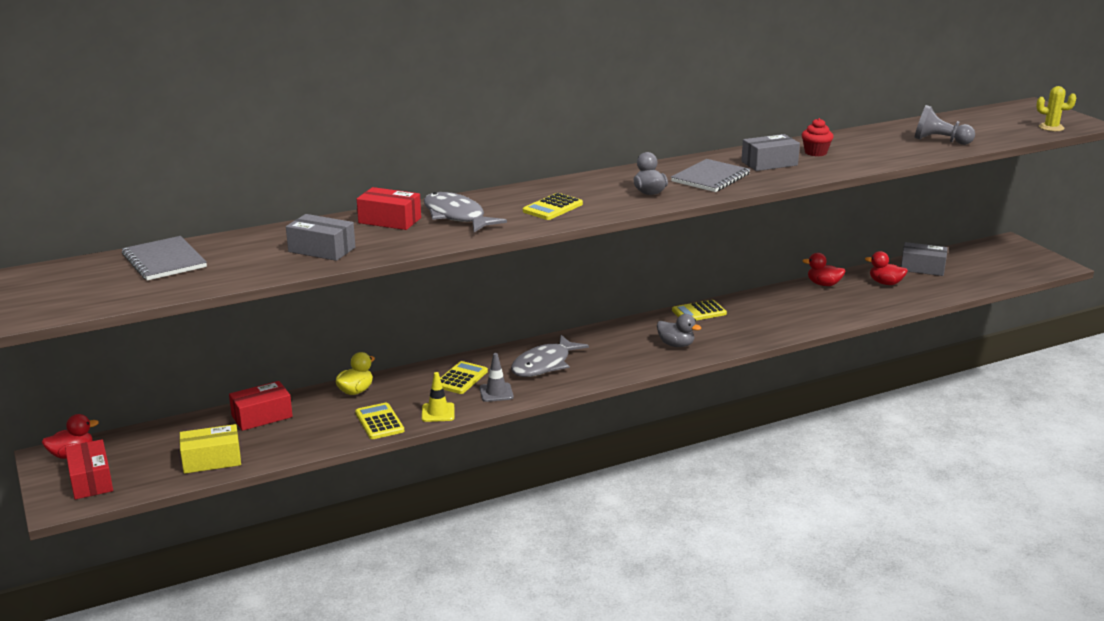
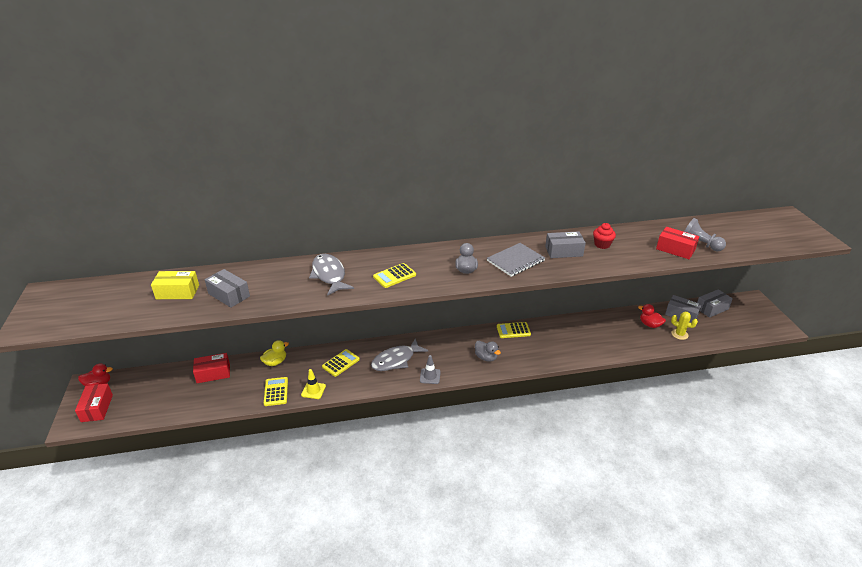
camera: 15 degrees right, 10 degrees up
grey notebook [122,236,207,281] -> none
yellow box [180,424,241,474] -> yellow box moved to [151,271,199,299]
red box [357,187,421,230] -> red box moved to [656,227,699,259]
grey traffic cone [479,353,514,402] -> grey traffic cone moved to [420,355,441,384]
red duck [802,253,845,286] -> none
yellow cactus [1036,86,1076,131] -> yellow cactus moved to [671,312,698,340]
none -> grey box [697,289,733,318]

